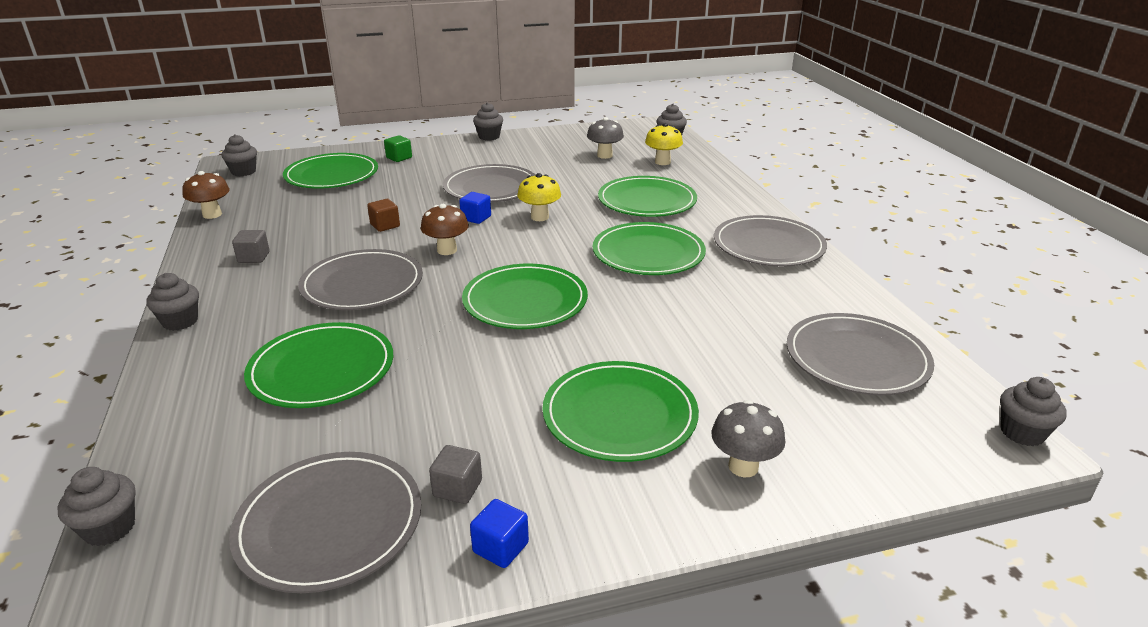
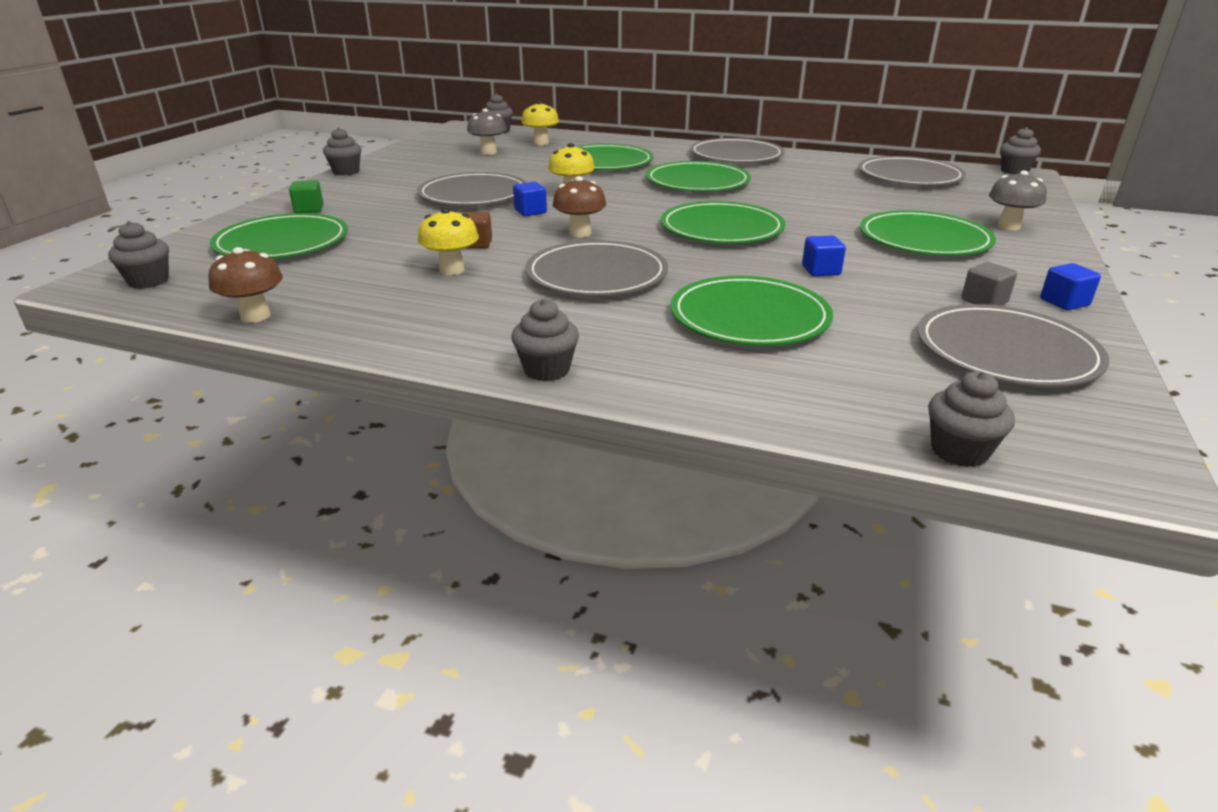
camera: 55 degrees left, 0 degrees up
grey cube [232,230,270,263] -> none
none -> yellow mushroom [418,208,479,275]
none -> blue cube [802,235,846,276]

